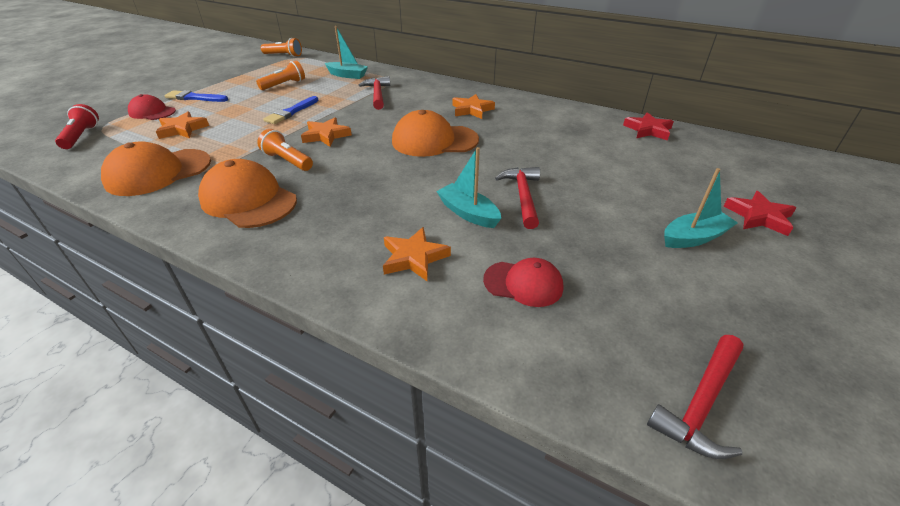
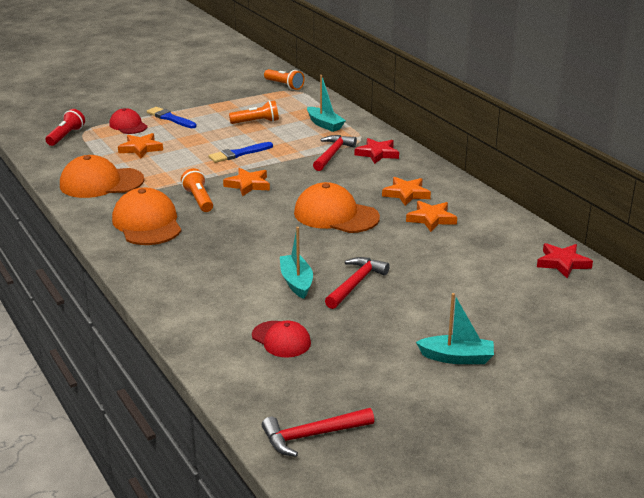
camera: 30 degrees right, 10 degrees down
orange star [383,227,451,281] -> orange star moved to [406,201,457,232]
red star [723,191,796,236] -> red star moved to [355,138,399,164]

